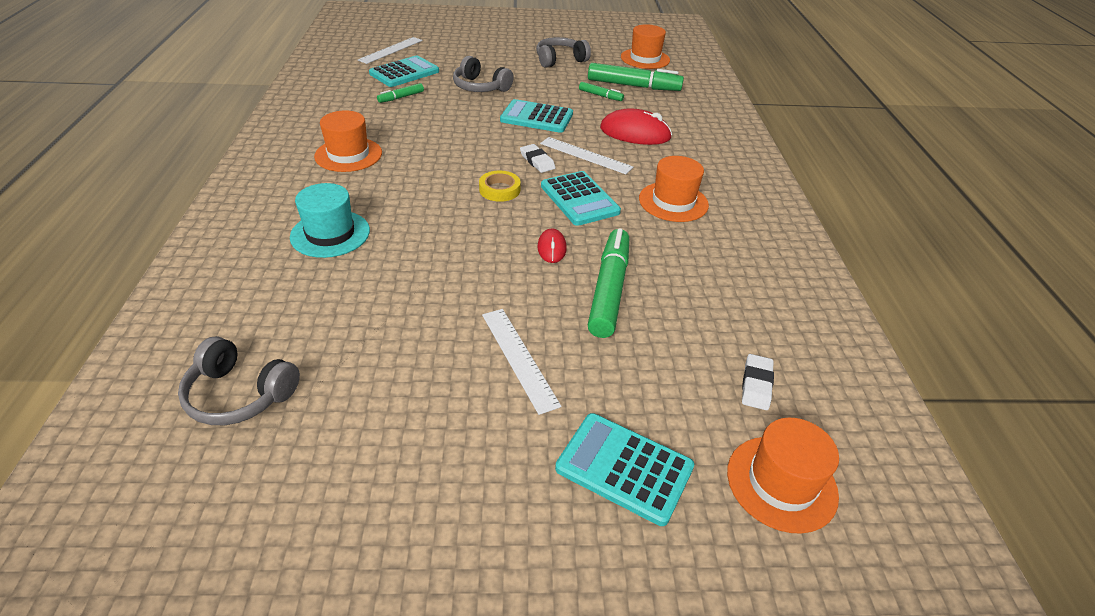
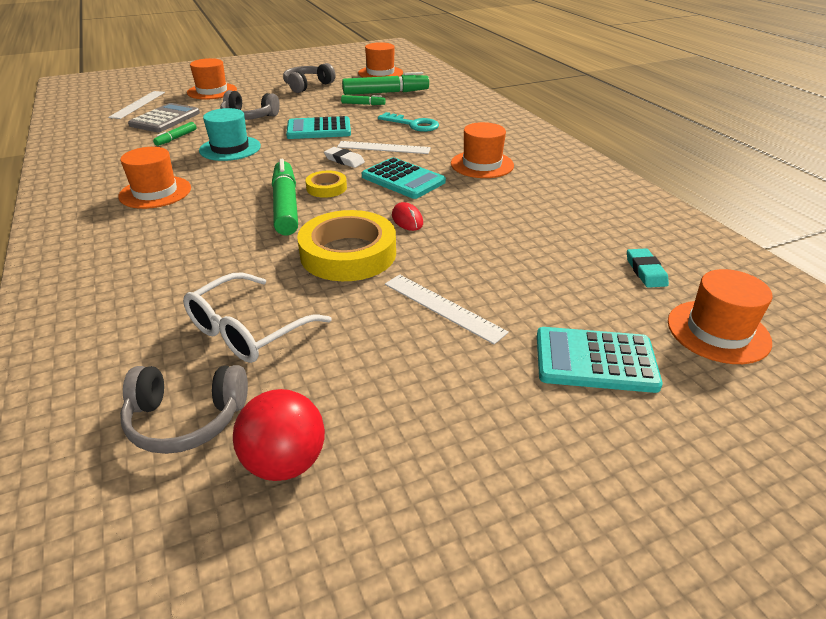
camera: 20 degrees left, 5 degrees down
turquoise hat [290,183,370,258] -> turquoise hat moved to [199,108,261,161]
turquoise calculator [369,55,439,87] -> grey calculator [128,103,200,132]
green marker [588,228,629,338] -> green marker moved to [272,159,298,236]
red mouse [600,108,672,145] -> turquoise key [378,112,439,132]
white eraser [742,354,774,410] -> turquoise eraser [627,248,669,288]
none -> white glasses [183,272,332,363]
none -> orange hat [187,58,237,100]
none -> red ball [233,389,325,481]
none -> yellow tape [297,210,396,281]

